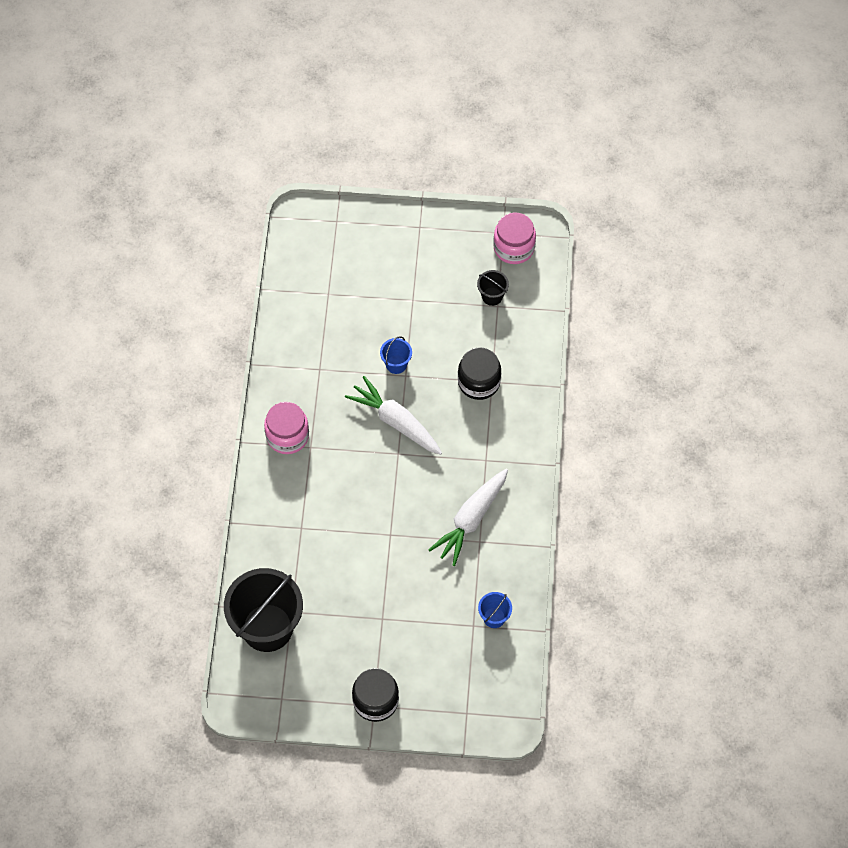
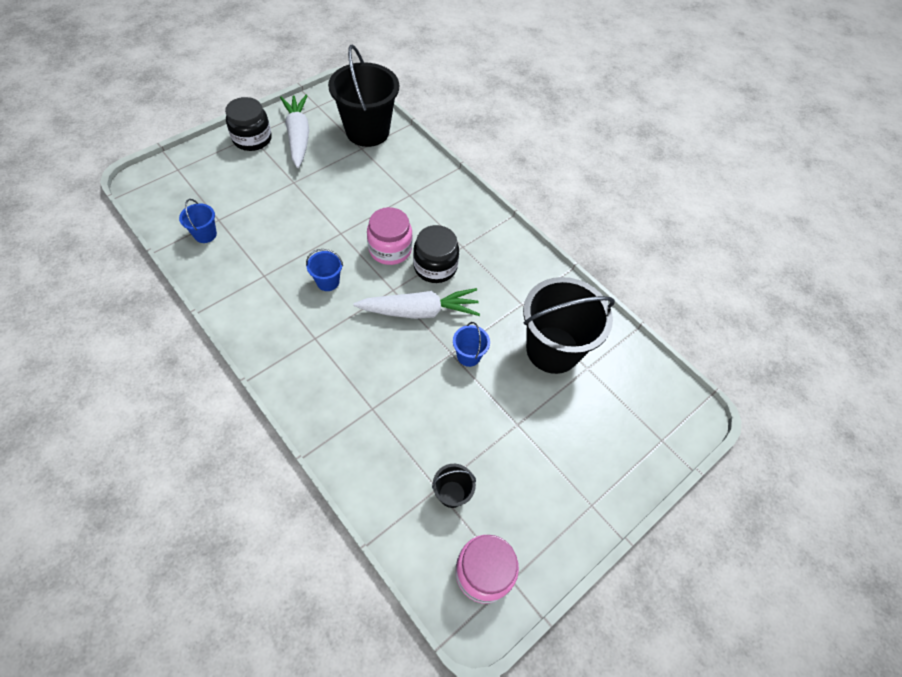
camera: 130 degrees right, 5 degrees down
pink jar [264,402,309,454] -> pink jar moved to [367,207,412,265]
white carrot [428,469,508,566] -> white carrot moved to [280,95,309,168]
black jar [458,347,501,400] -> black jar moved to [413,225,459,283]
none -> blue bucket [306,249,343,291]
none -> black bucket [523,277,615,374]

